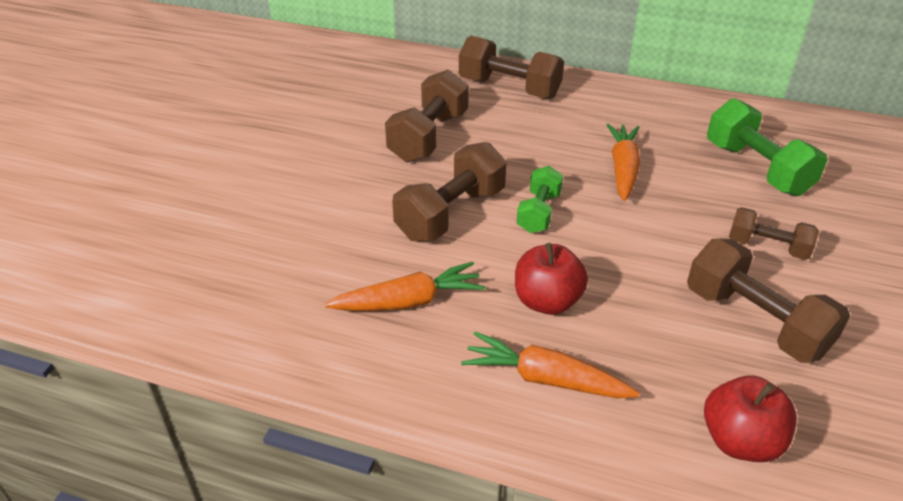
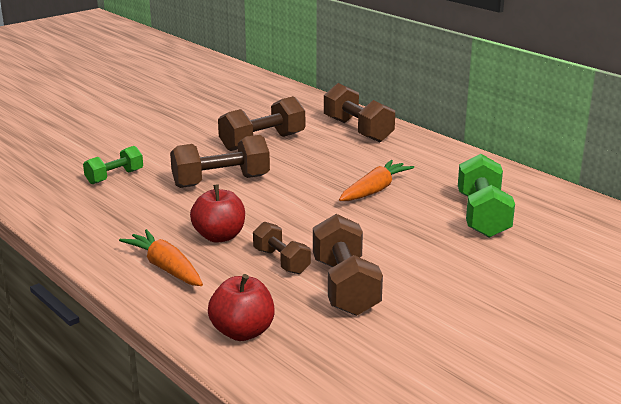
camera: 30 degrees right, 15 degrees down
orange carrot [325,262,485,311] -> none
green dumbbell [517,166,563,233] -> green dumbbell moved to [83,146,143,184]
brown dumbbell [729,207,819,260] -> brown dumbbell moved to [253,221,311,274]

